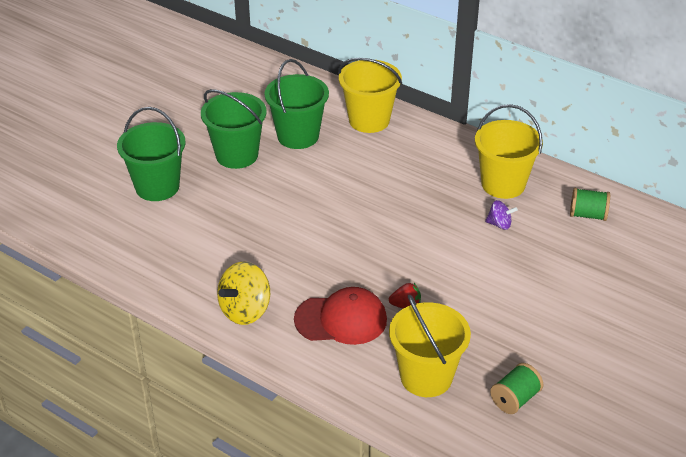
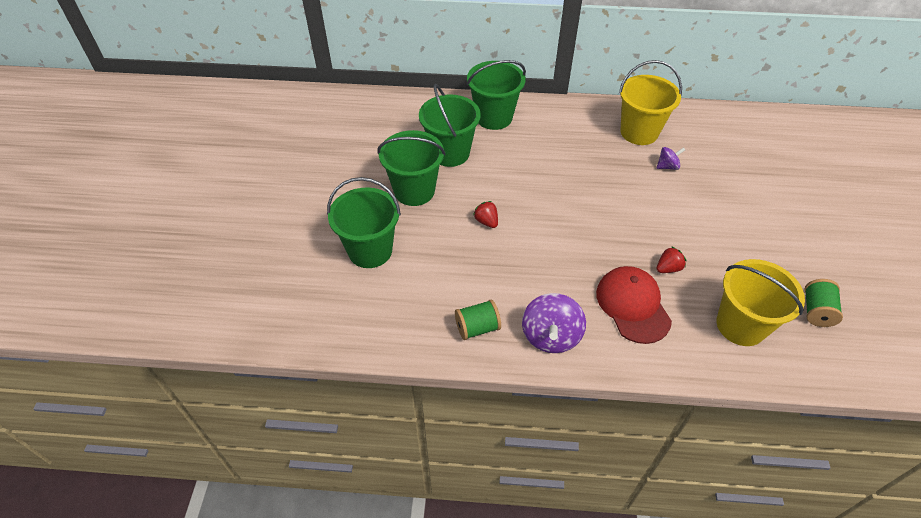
camera: 30 degrees left, 10 degrees up
yellow spinning top [217,261,270,325] -> purple spinning top [522,293,586,353]
red cap [294,287,387,345] -> red cap turned 75 degrees counterclockwise [596,266,672,344]
yellow bucket [338,58,402,133] -> green bucket [467,60,526,130]
green spool [570,188,610,221] -> green spool moved to [455,300,501,340]
none -> red strawberry [473,201,498,228]

